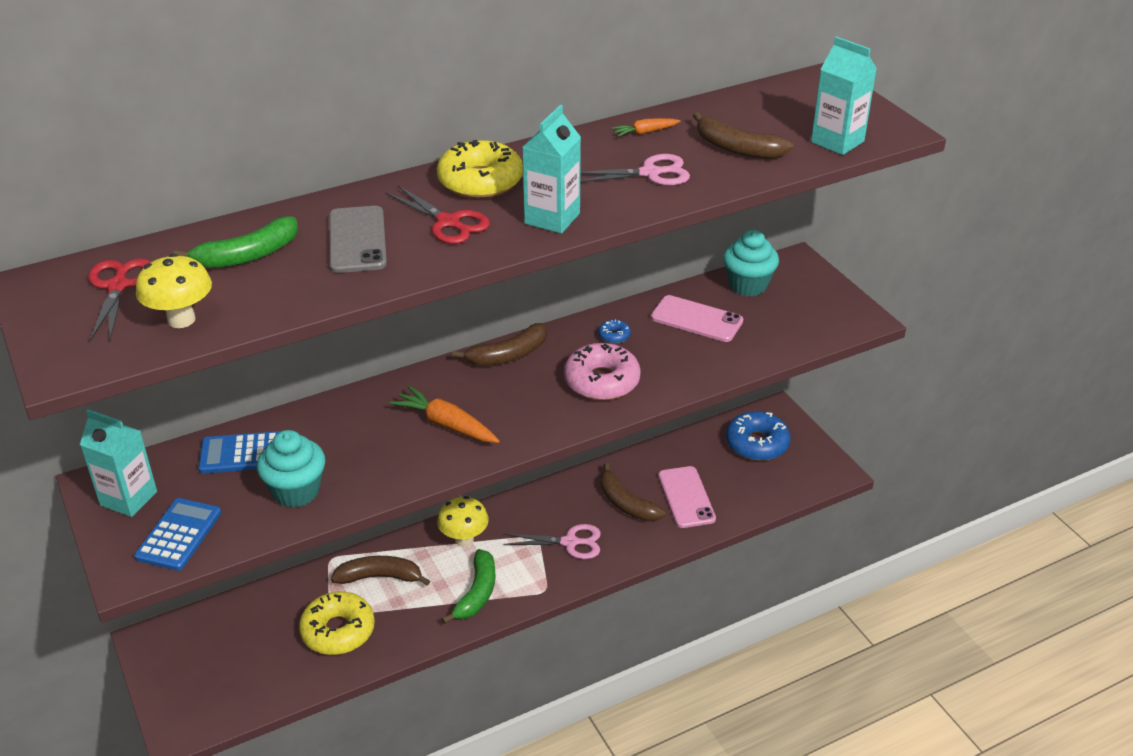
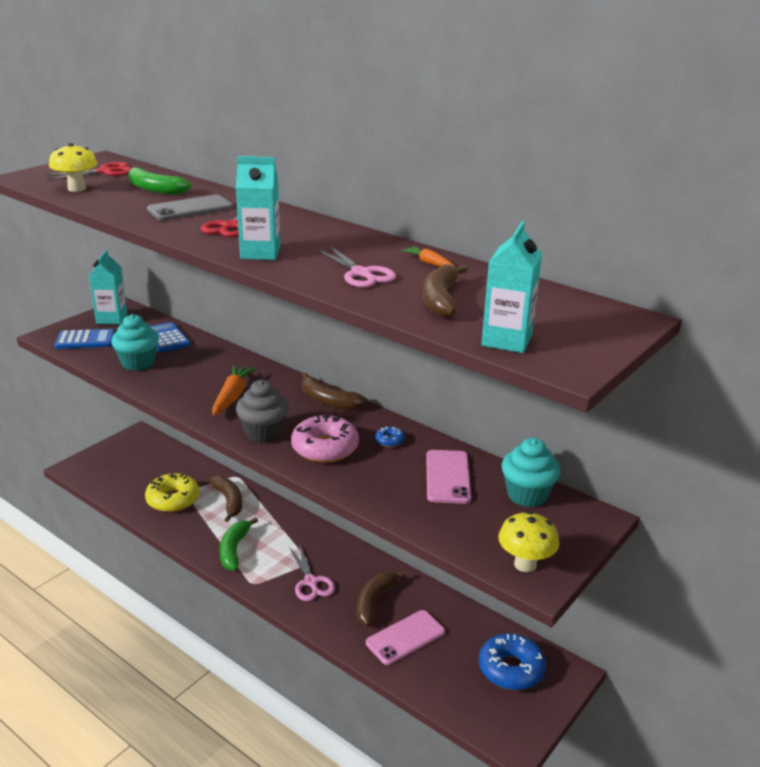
camera: 65 degrees right, 10 degrees down
yellow donut [437,140,523,199] -> none
yellow mushroom [437,496,489,547] -> yellow mushroom moved to [498,511,559,572]
green banana [442,549,496,624] -> green banana turned 105 degrees clockwise [220,517,258,571]
none -> grey cupcake [236,380,289,443]

